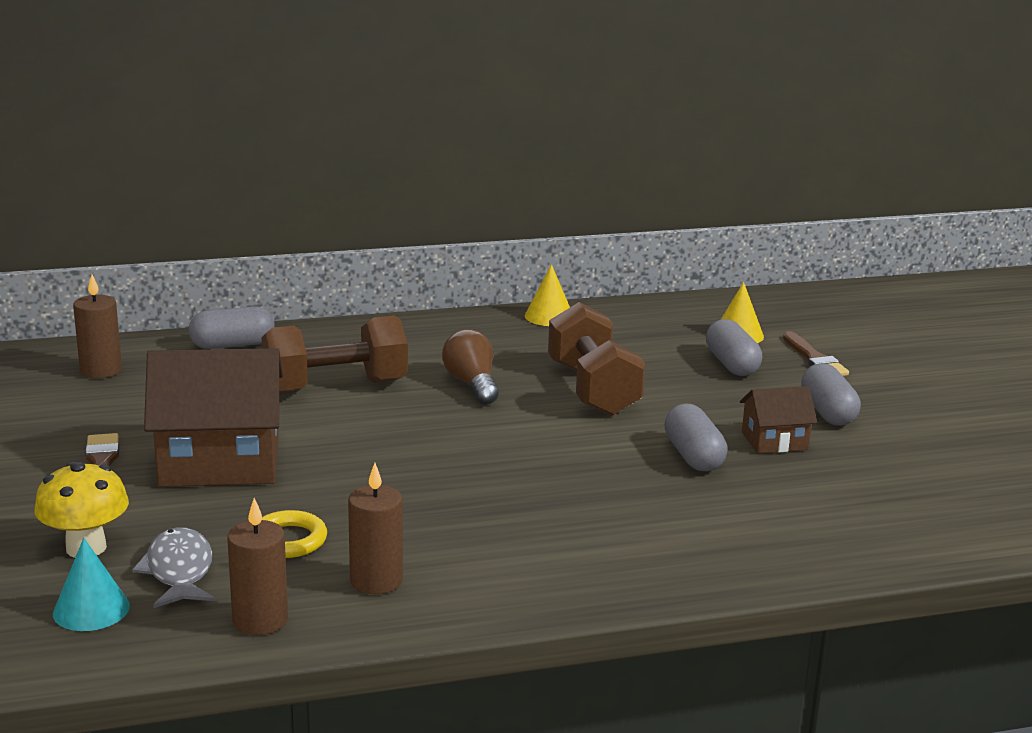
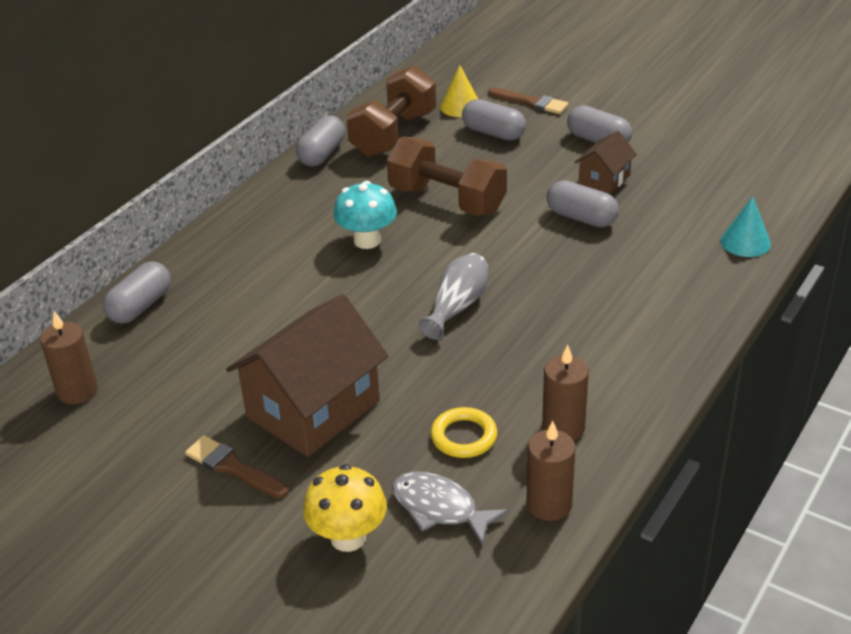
camera: 40 degrees left, 15 degrees up
turquoise cone [53,538,130,631] -> turquoise cone moved to [720,196,771,257]
brown dumbbell [262,315,408,394] -> brown dumbbell moved to [346,65,436,157]
brown light bulb [442,329,499,404] -> turquoise mushroom [334,181,397,249]
yellow cone [525,264,570,326] -> grey capsule [296,115,345,166]
none -> grey vase [418,253,488,340]

